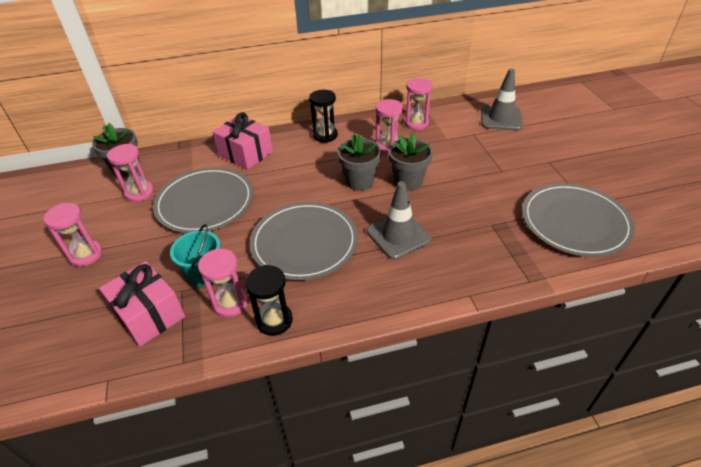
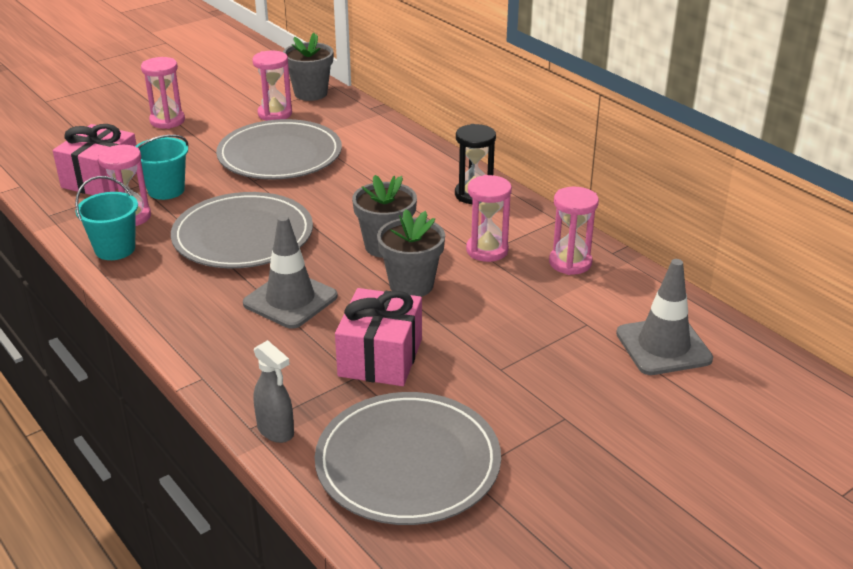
camera: 65 degrees right, 10 degrees down
pink gift [213,112,273,170] -> pink gift moved to [335,288,422,386]
black hourglass [245,265,293,336] -> turquoise bucket [75,176,138,260]
none -> grey spray bottle [253,340,294,443]

